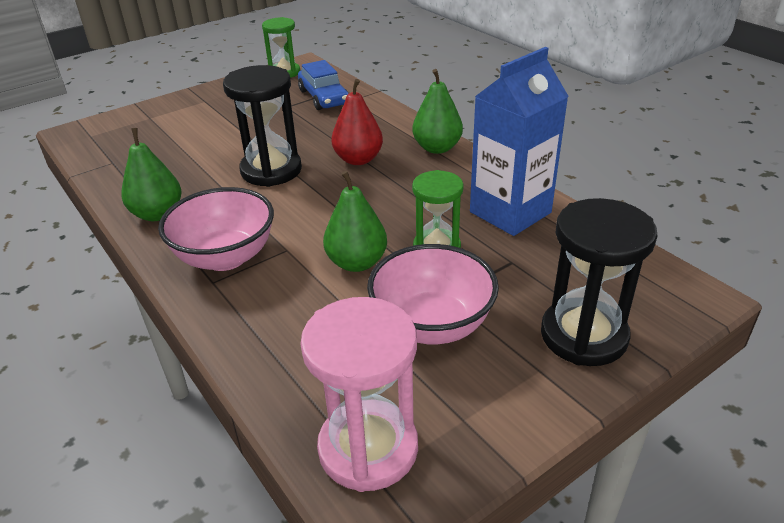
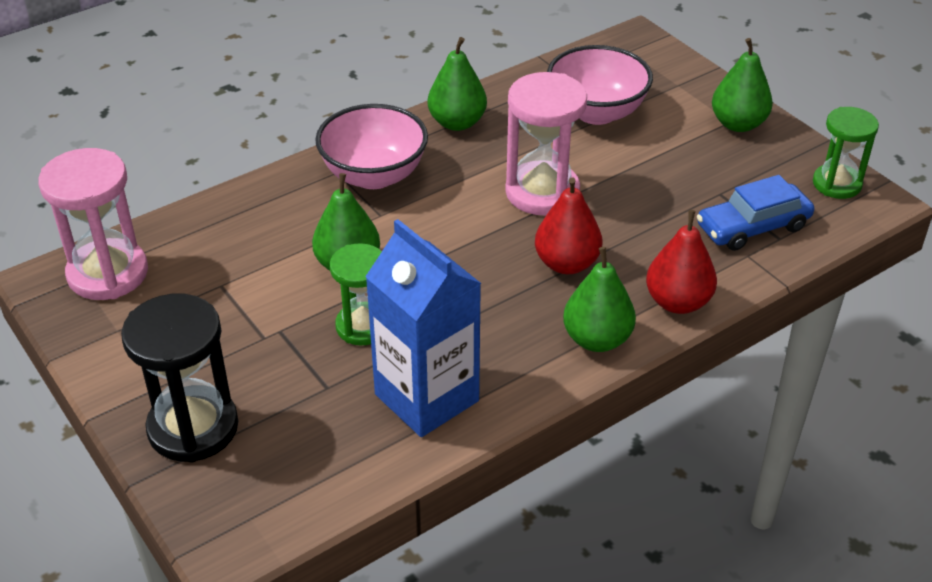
camera: 90 degrees right, 5 degrees up
black hourglass [223,65,302,187] -> pink hourglass [505,72,587,215]
pink bowl [367,244,499,344] -> pink bowl moved to [547,45,653,125]
none -> red pear [646,210,717,314]
none -> green pear [712,38,773,132]

